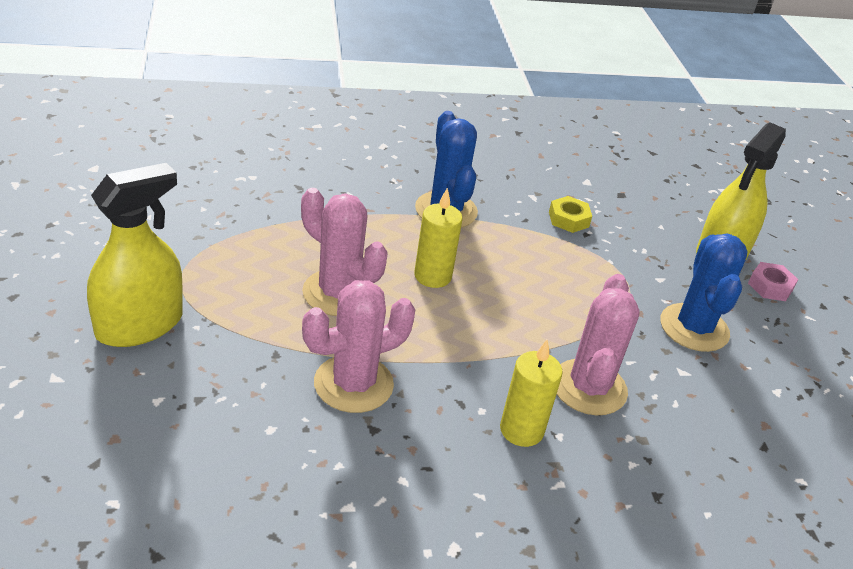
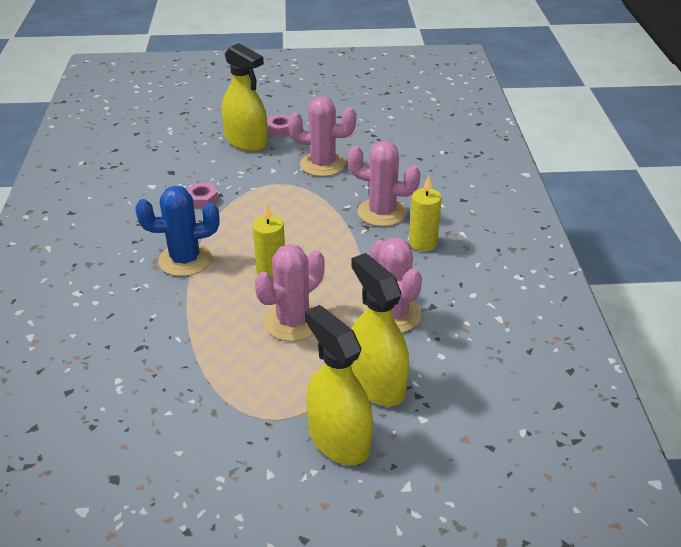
camera: 80 degrees left, 0 degrees up
yellow nut [549,196,592,233] -> pink nut [186,183,219,209]
blue cactus [660,234,748,352] -> pink cactus [288,96,356,177]
none -> yellow spray bottle [351,253,409,406]

